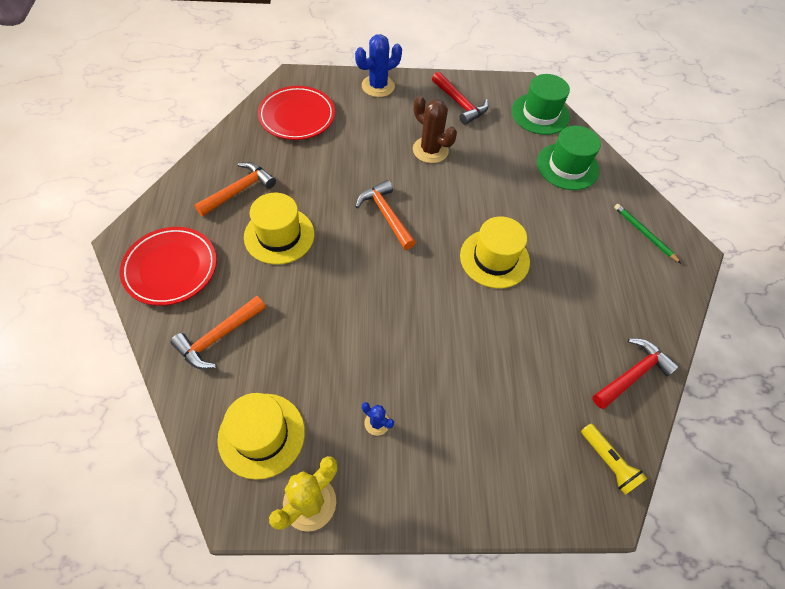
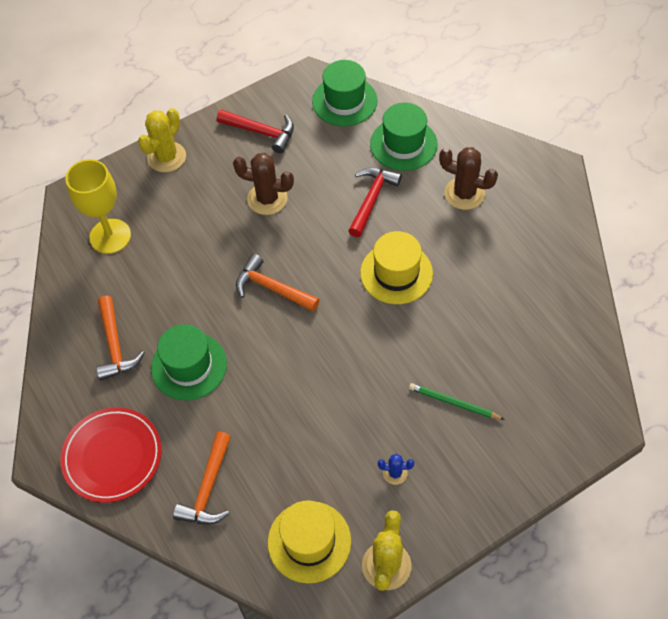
camera: 25 degrees left, 0 degrees up
orange hammer [194,162,276,216] -> orange hammer turned 150 degrees clockwise [96,296,145,380]
yellow hat [244,193,314,265] -> green hat [151,324,227,401]
red plate [258,86,335,140] -> yellow goblet [65,159,131,254]
blue cactus [355,34,402,97] -> yellow cactus [138,108,186,172]
yellow flashlight [581,424,648,495] -> none
red hammer [592,339,679,409] -> red hammer moved to [348,167,402,237]
green pencil [614,204,681,263] -> green pencil moved to [409,383,505,420]
none -> brown cactus [439,147,498,210]

